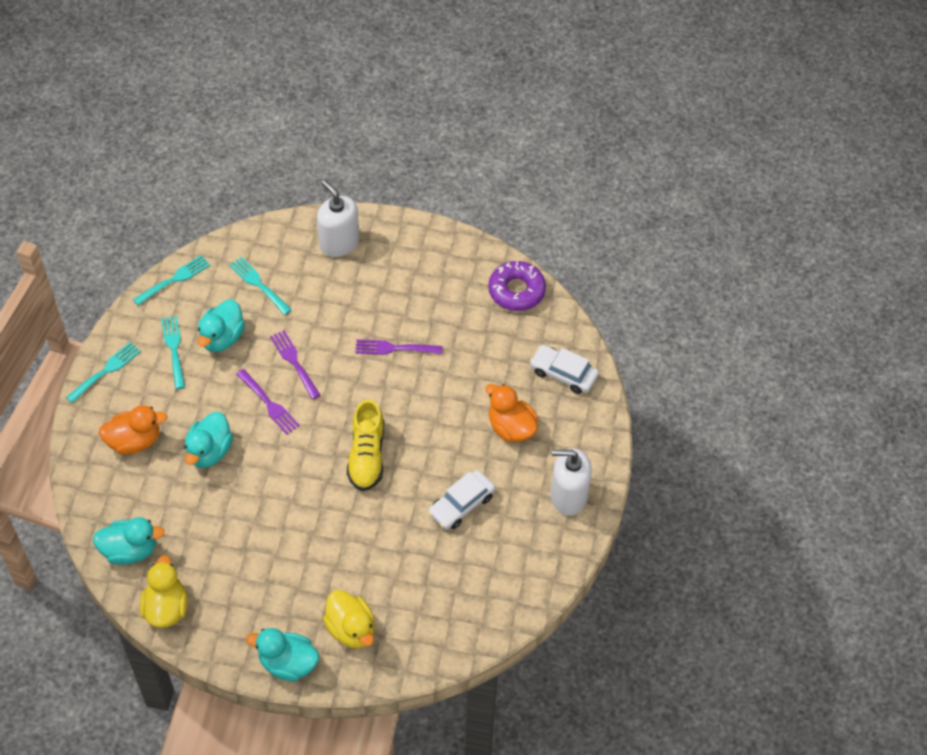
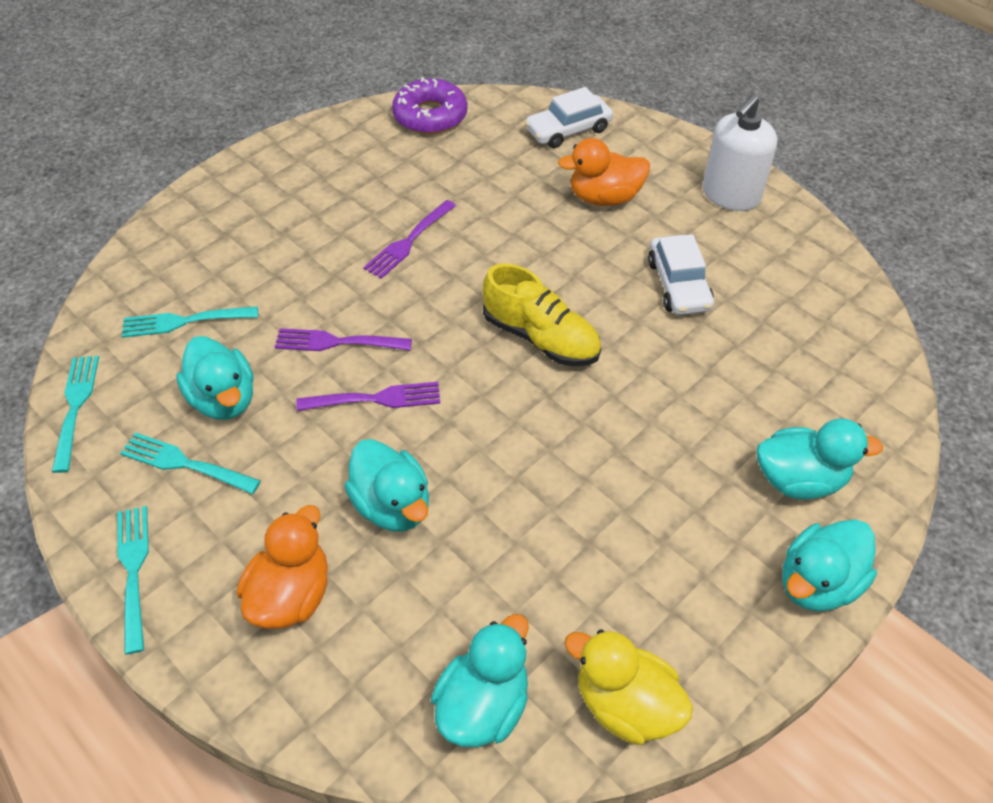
camera: 55 degrees left, 5 degrees down
white soap dispenser [317,180,359,257] -> none
yellow duck [323,590,374,648] -> turquoise duck [757,418,883,500]

